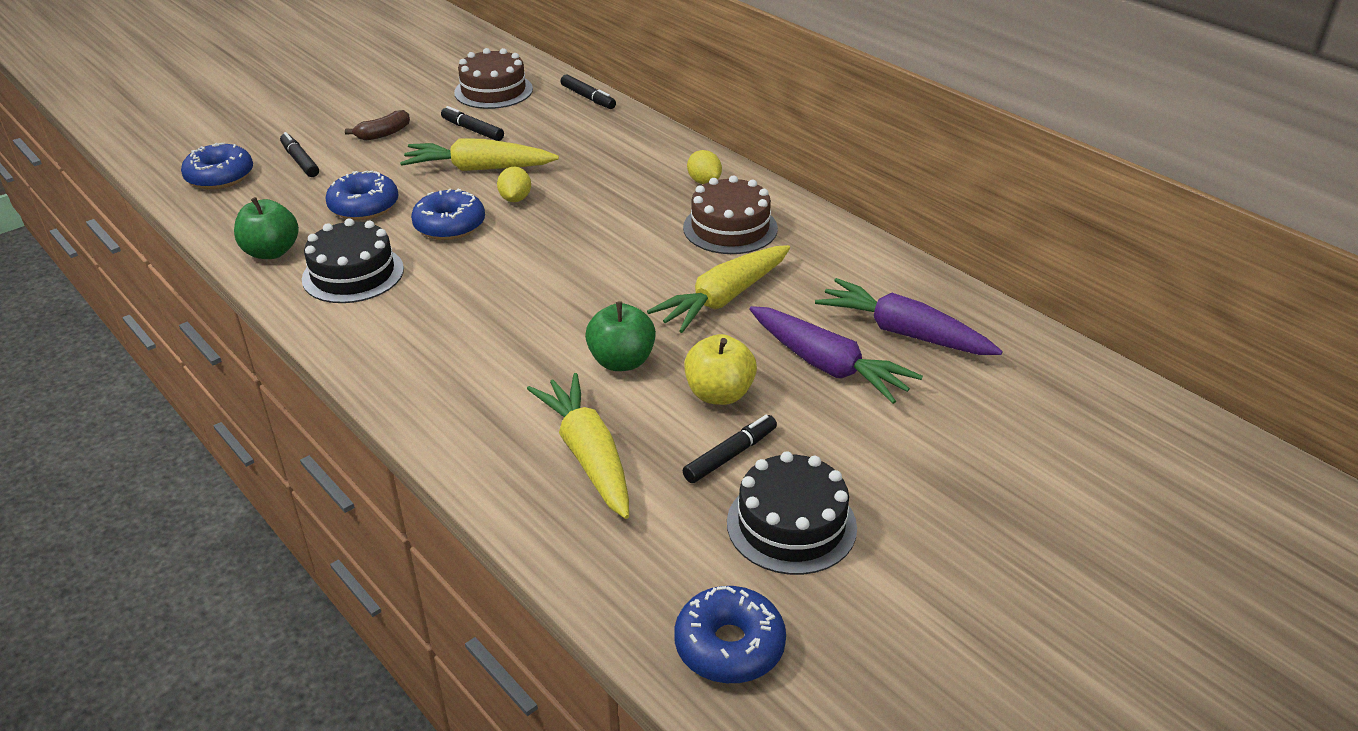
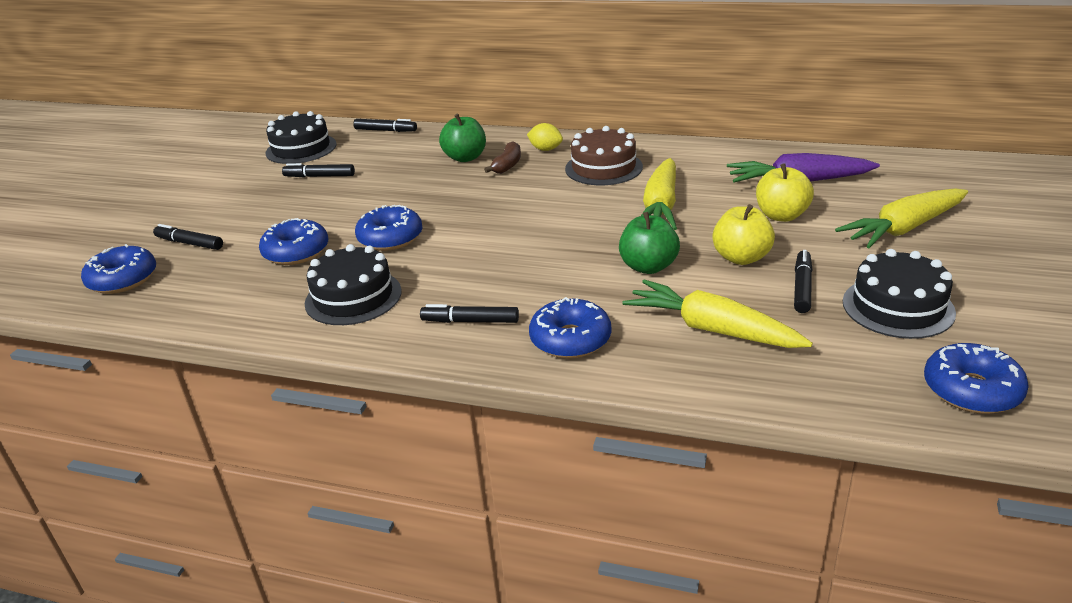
camera: 30 degrees left, 5 degrees down
green apple [234,197,299,259] -> green apple moved to [439,114,486,162]
brown banana [345,110,410,141] -> brown banana moved to [484,141,521,174]
yellow carrot [400,138,559,171] -> yellow carrot moved to [835,188,968,248]
brown cake [454,48,533,109] -> black cake [265,111,336,164]
yellow lemon [497,167,531,202] -> none
purple carrot [750,306,923,404] -> yellow apple [756,163,814,222]
none -> black marker [420,304,519,323]
none -> blue donut [529,297,611,359]

